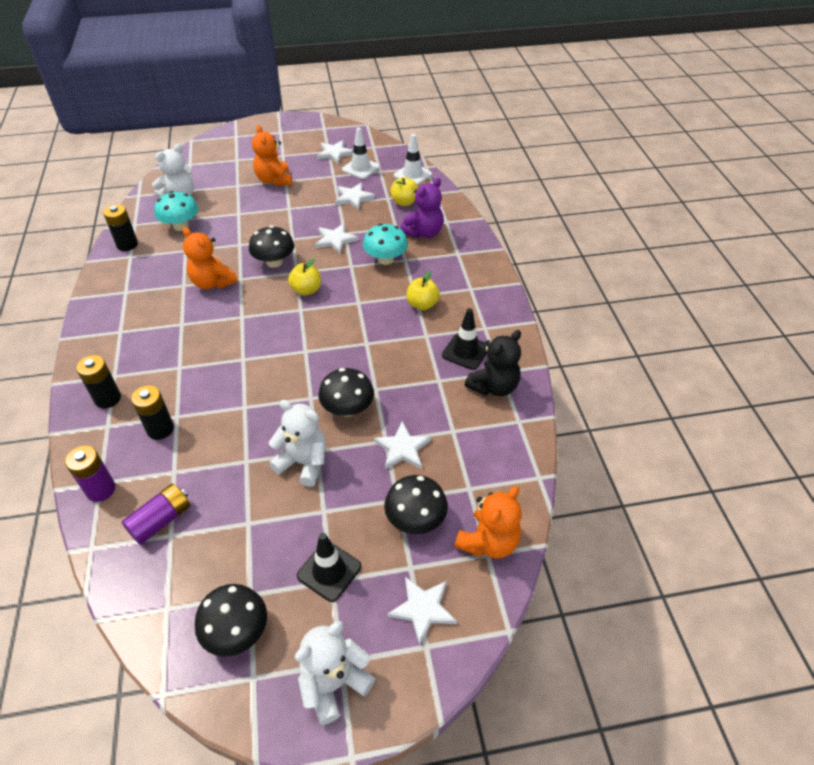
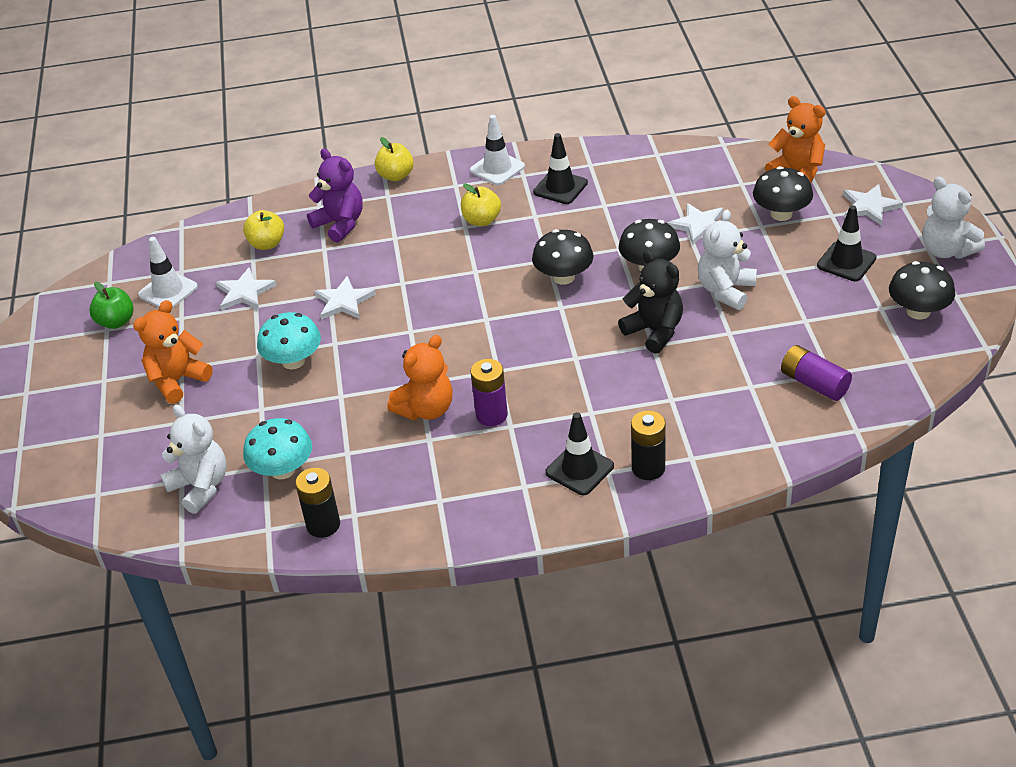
camera: 85 degrees left, 5 degrees down
purple battery [65,446,116,502] -> purple battery moved to [471,359,508,426]
black battery [131,385,174,440] -> none
black mushroom [249,225,294,268] -> black mushroom moved to [532,229,593,285]
orange teddy bear [252,125,292,186] -> orange teddy bear turned 150 degrees clockwise [133,300,213,403]
yellow apple [288,259,321,296] -> yellow apple moved to [375,137,414,181]
white star [317,140,353,164] -> green apple [89,282,134,329]
turquoise mushroom [363,223,408,265] -> turquoise mushroom moved to [257,312,321,370]
white traffic cone [394,134,432,185] -> white traffic cone moved to [470,115,525,185]
black teddy bear [465,330,521,396] -> black teddy bear moved to [618,250,683,354]
none -> black traffic cone [545,412,614,495]

